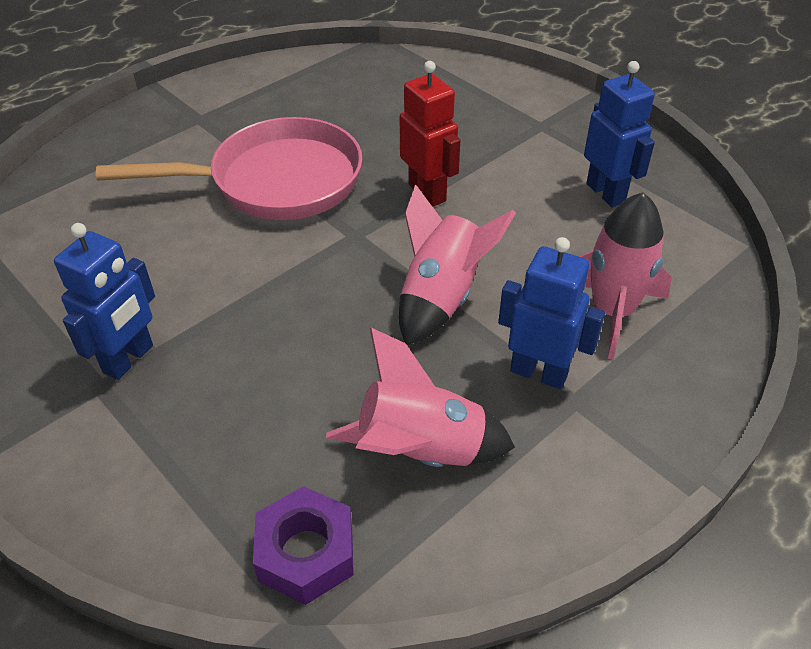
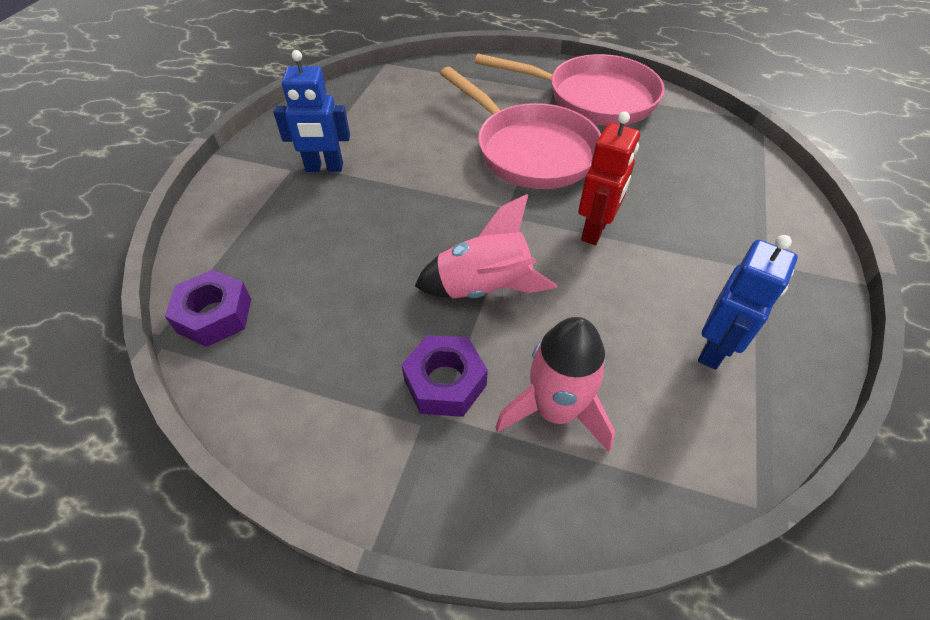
camera: 60 degrees right, 5 degrees up
pink rocket [326,328,515,467] -> none
blue robot [498,237,605,389] -> purple nut [401,335,488,417]
none -> pink pan [475,54,665,126]

